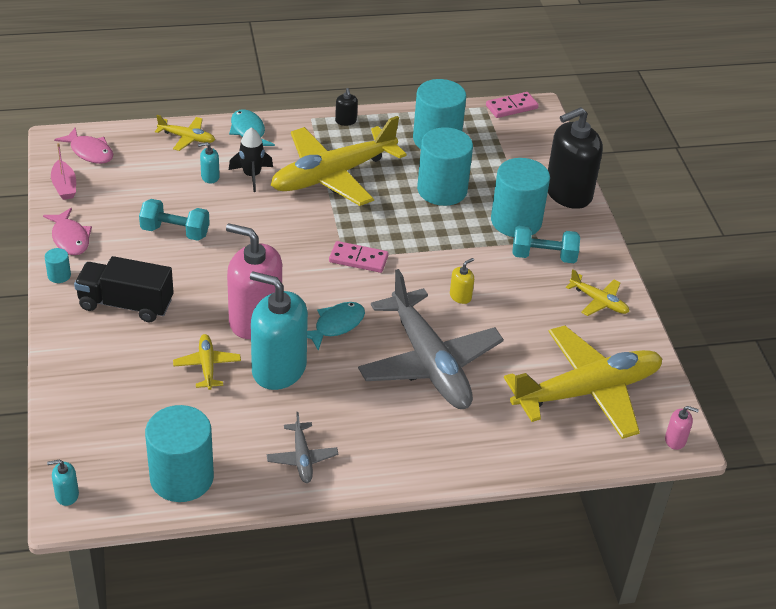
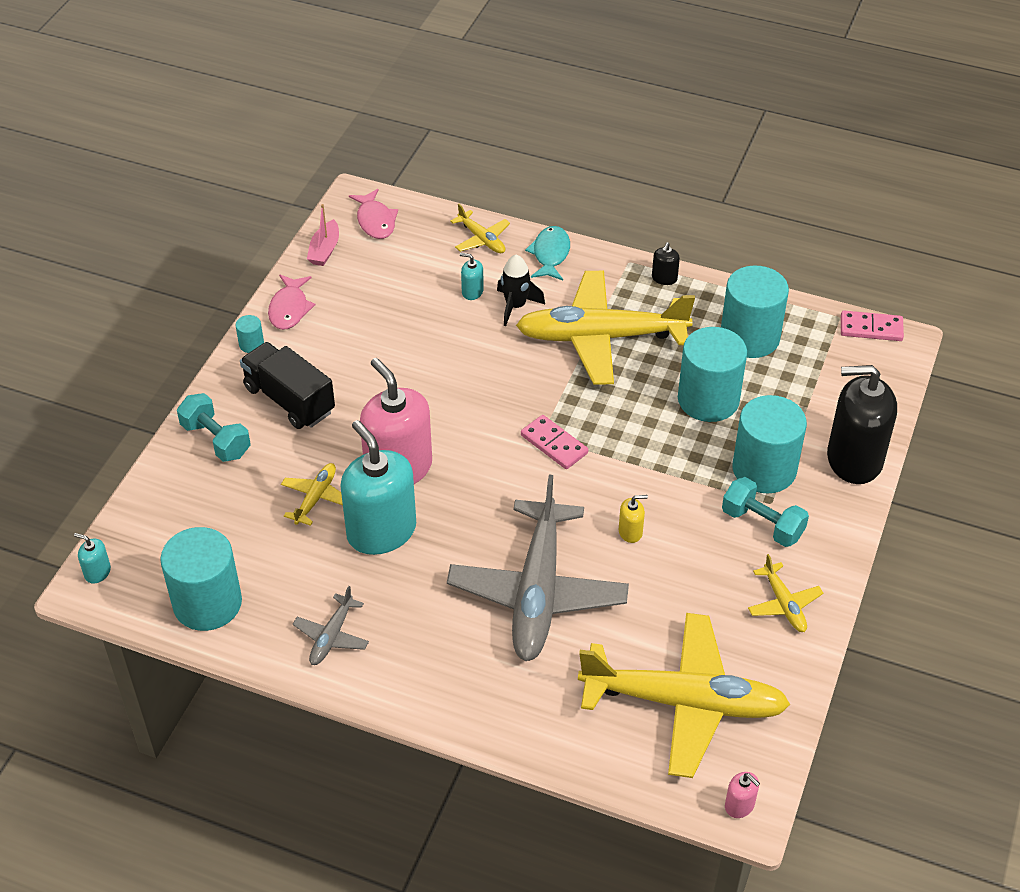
camera: 35 degrees right, 5 degrees up
turquoise dumbbell [139,199,210,241] -> turquoise dumbbell moved to [177,393,250,462]
turquoise fish [307,302,365,351] -> none

